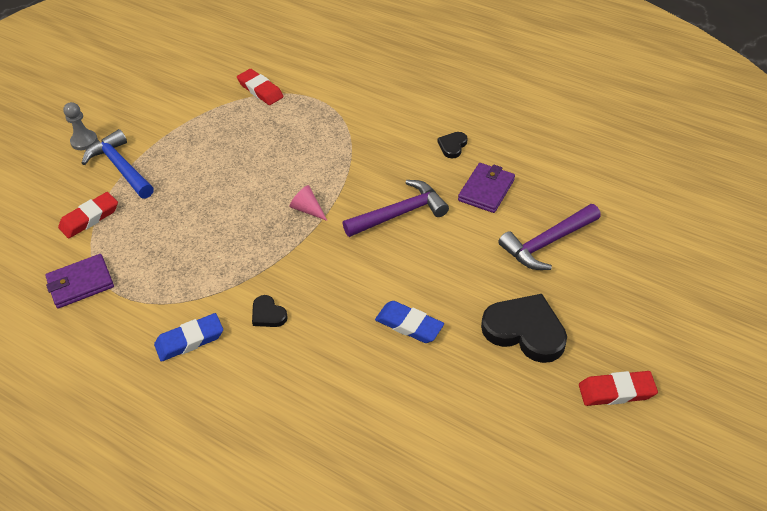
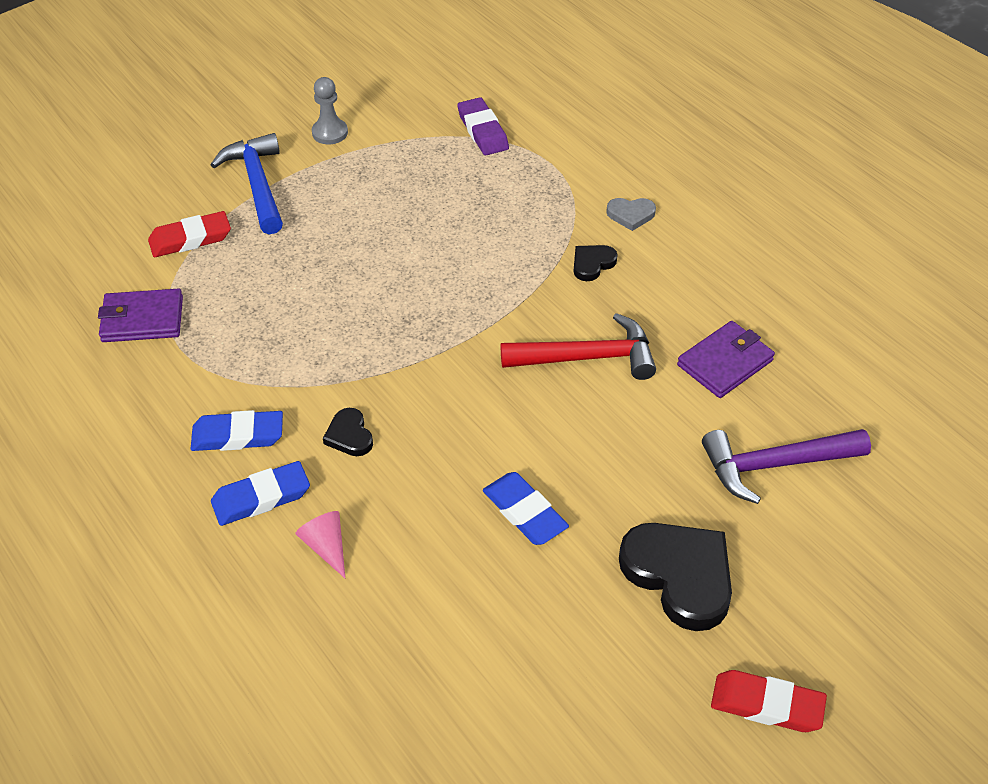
camera: 20 degrees right, 0 degrees up
grey pawn [63,102,98,150] -> grey pawn moved to [312,77,348,144]
red eraser [237,69,283,105] -> purple eraser [457,97,509,155]
pink cone [289,185,327,221] -> pink cone moved to [295,511,345,578]
purple hammer [342,180,449,237] -> red hammer [501,313,656,380]
black heart [438,132,468,158] -> black heart moved to [574,245,618,281]
none -> blue eraser [211,461,310,526]
none -> grey heart [606,198,656,231]

